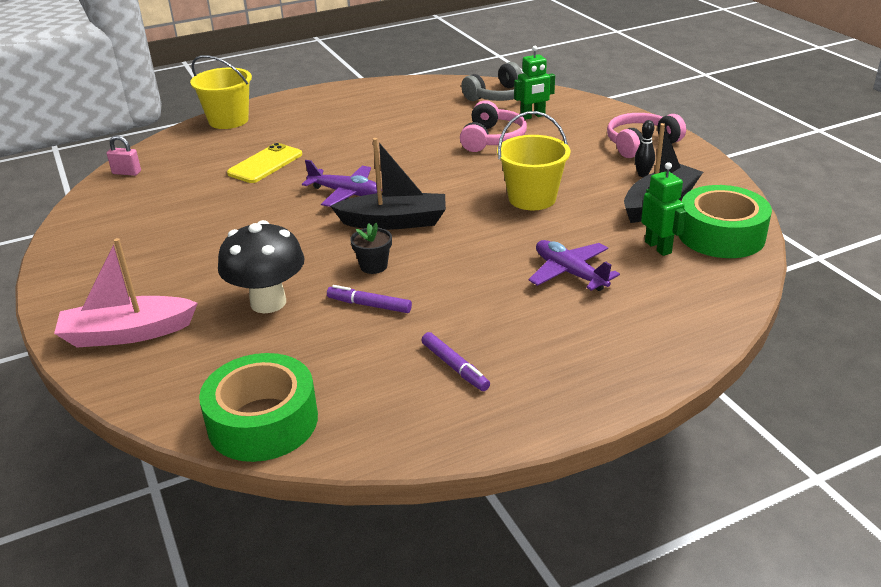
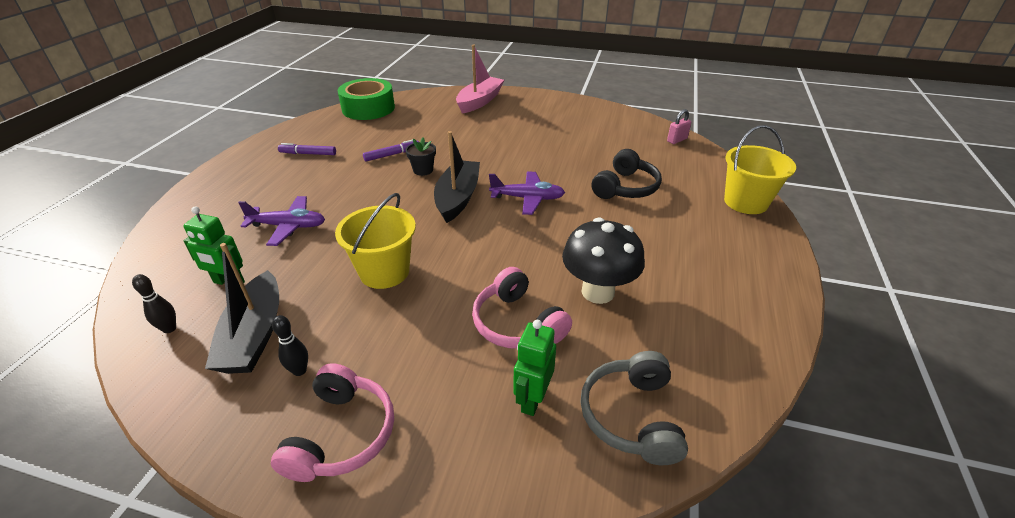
camera: 130 degrees right, 5 degrees up
black mushroom [218,220,305,314] -> black mushroom moved to [562,217,645,304]
yellow phone [227,143,302,183] -> black headphones [592,149,662,199]
purple plane [302,160,382,207] -> purple plane turned 150 degrees counterclockwise [489,171,565,215]
black boat [331,138,446,230] -> black boat turned 150 degrees clockwise [434,131,480,223]
green tape [678,185,772,258] -> black bowling pin [132,274,176,333]

